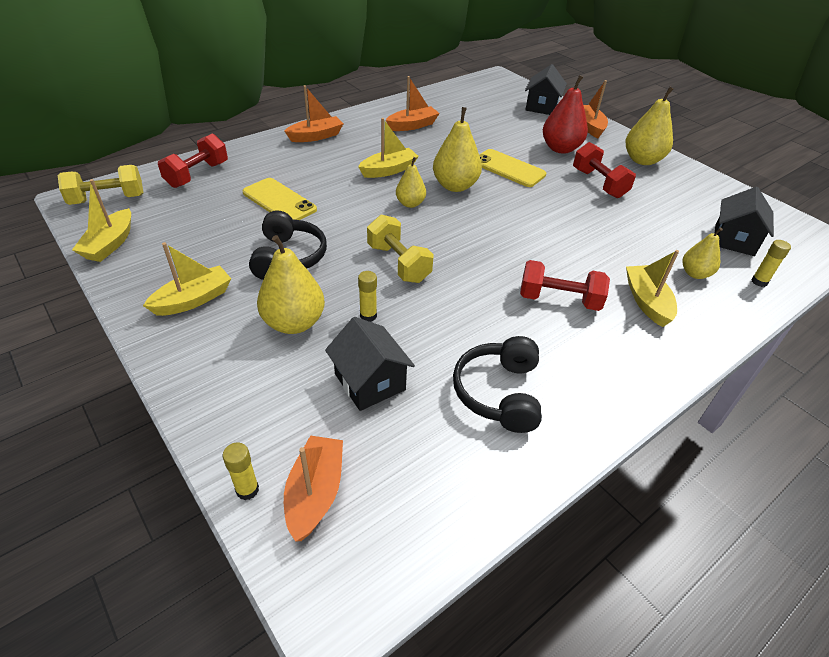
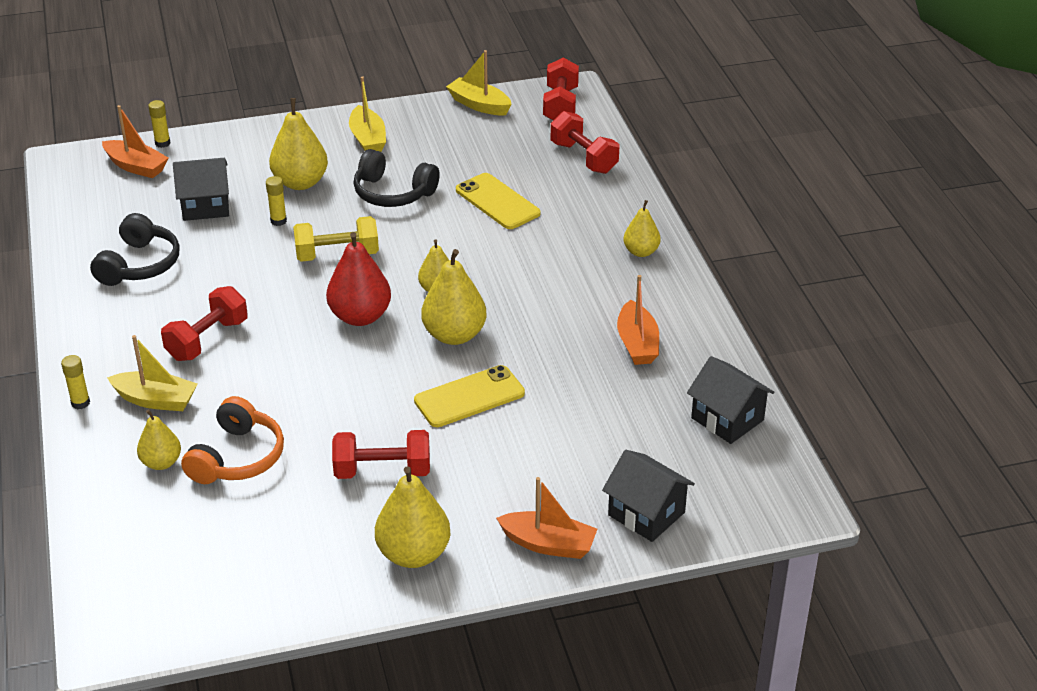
camera: 115 degrees right, 5 degrees down
yellow dumbbell [58,165,144,205] -> red dumbbell [543,57,579,121]
yellow phone [243,178,317,220] -> yellow phone turned 75 degrees clockwise [456,173,540,229]
orange boat [284,85,343,142] -> yellow pear [623,200,661,257]
yellow boat [358,118,419,178] -> none
black headphones [453,336,542,433] -> black headphones turned 75 degrees clockwise [90,213,180,286]
red pear [543,75,588,154] -> red pear moved to [326,232,391,326]
black house [714,187,774,256] -> black house moved to [687,356,774,444]
yellow glue stick [751,240,791,287] -> yellow glue stick moved to [61,355,90,409]
none -> orange headphones [181,396,284,484]

